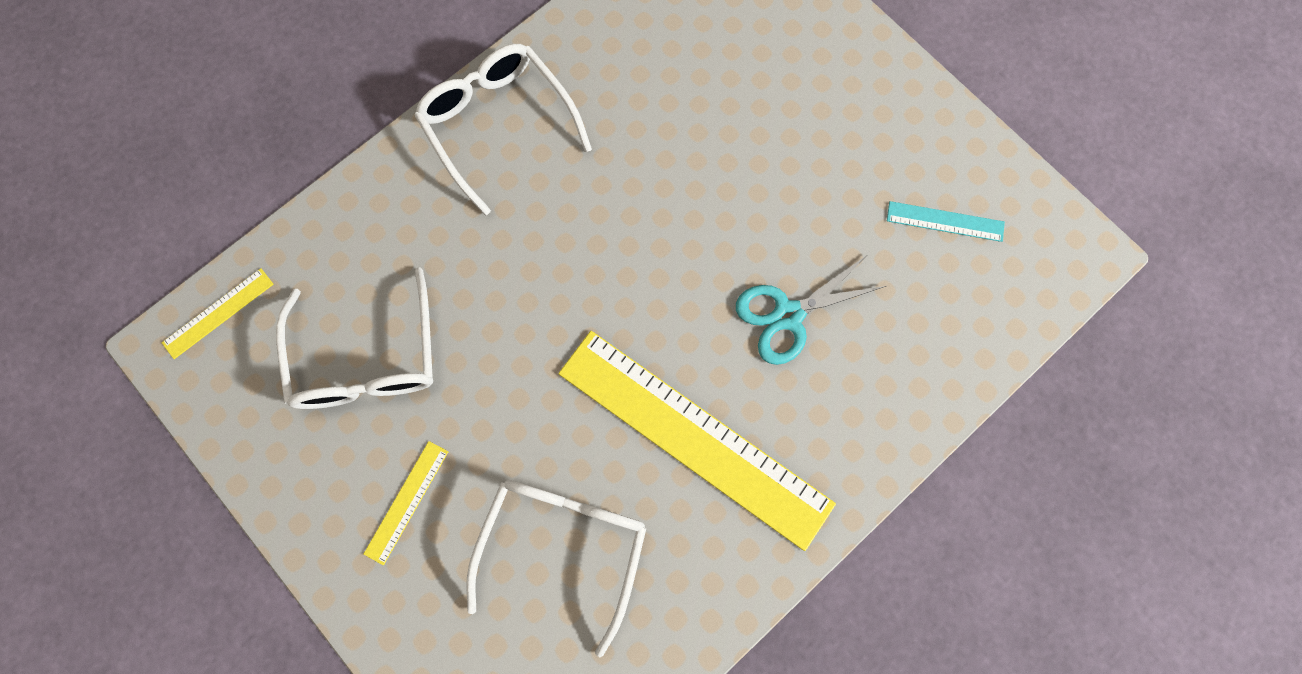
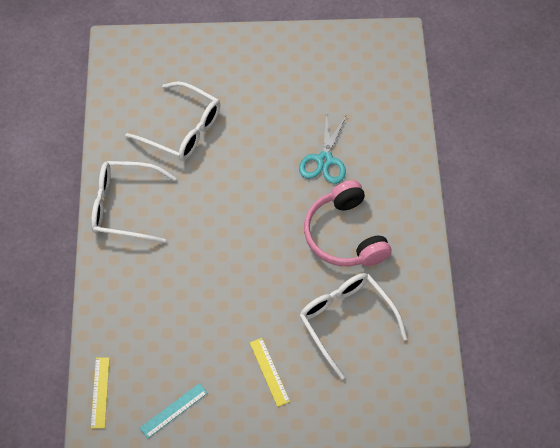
camera: 50 degrees left, 15 degrees down
white glasses [276,267,433,409] -> white glasses moved to [125,81,220,161]
yellow ruler [558,331,836,551] -> pink headphones [304,180,391,266]
turquoise ruler [887,201,1005,242] -> turquoise ruler moved to [140,383,208,439]

